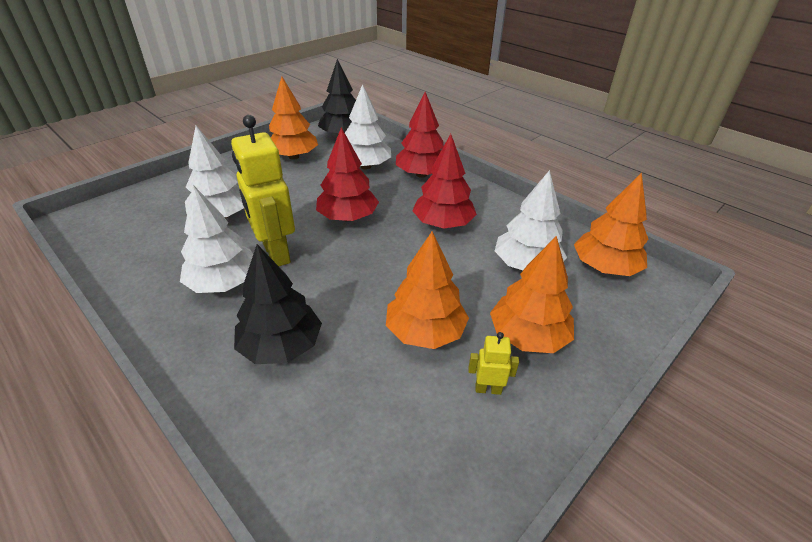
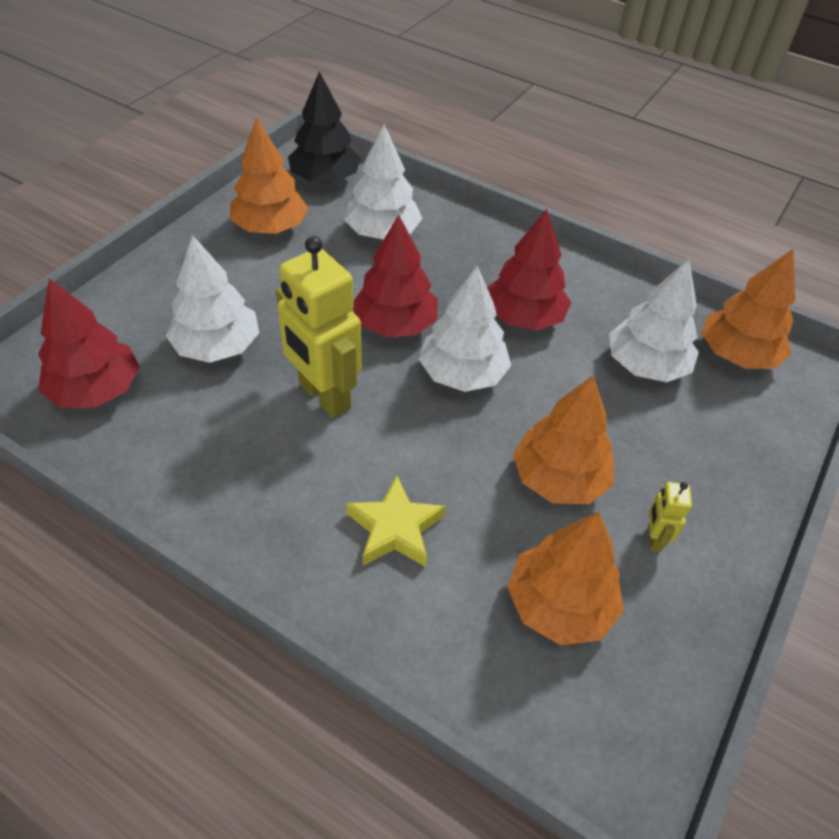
camera: 15 degrees left, 10 degrees up
white tree [180,185,253,293] -> white tree moved to [419,266,511,392]
black tree [234,244,322,364] -> yellow star [346,476,446,567]
red tree [396,92,444,178] -> red tree moved to [38,279,140,408]
yellow robot [468,332,519,395] -> yellow robot turned 75 degrees counterclockwise [648,482,692,552]
orange tree [490,236,574,353] -> orange tree moved to [507,512,624,645]

